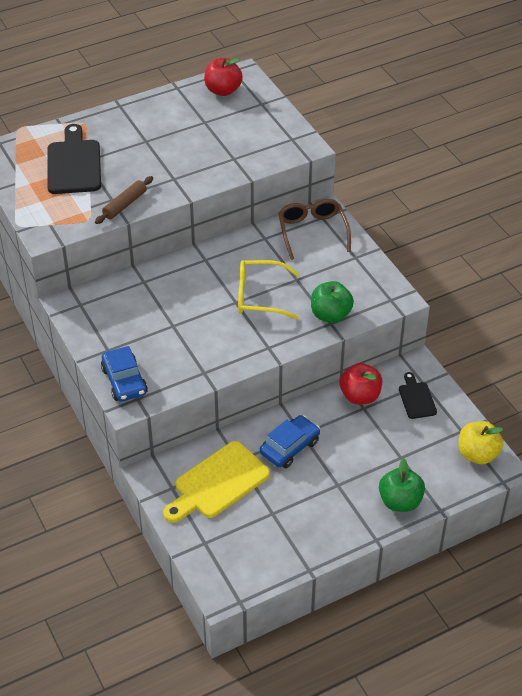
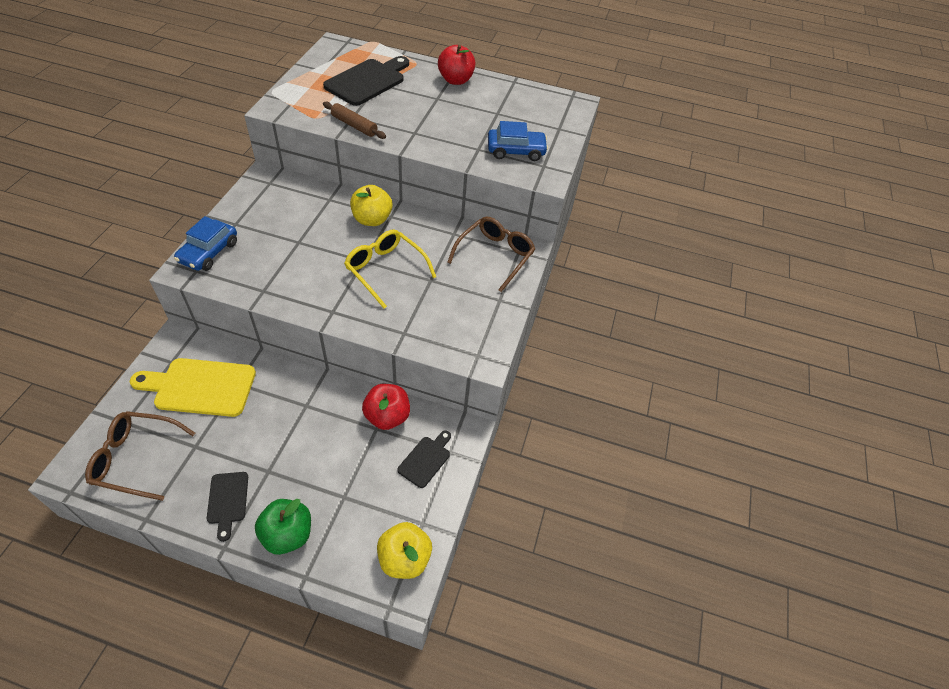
camera: 40 degrees right, 5 degrees up
brown rolling pin [95,176,153,224] -> brown rolling pin turned 45 degrees clockwise [323,102,386,139]
red apple [204,58,243,96] -> red apple moved to [438,45,475,85]
blue car [260,415,320,468] -> blue car moved to [488,121,548,161]
green apple [311,281,354,323] -> none
none -> brown glasses [85,411,195,501]
none -> black cutting board [207,472,248,542]
none -> yellow apple [350,185,392,226]

